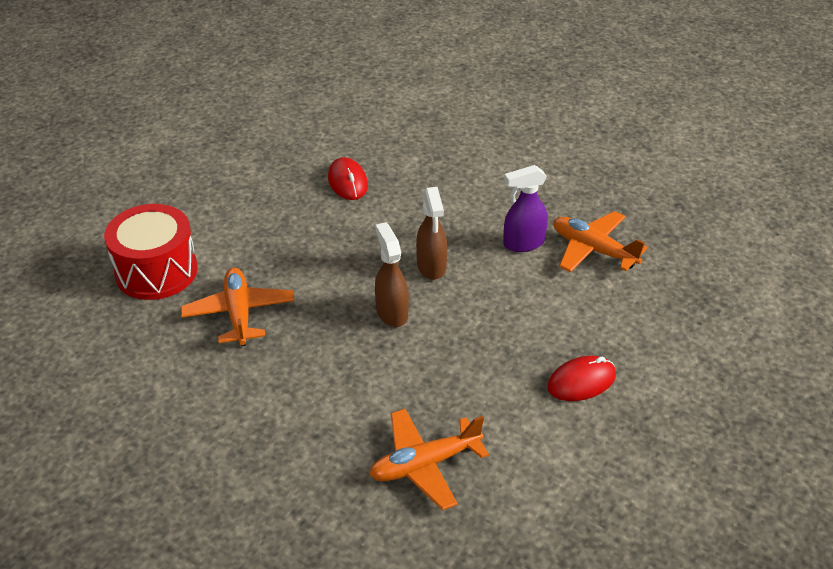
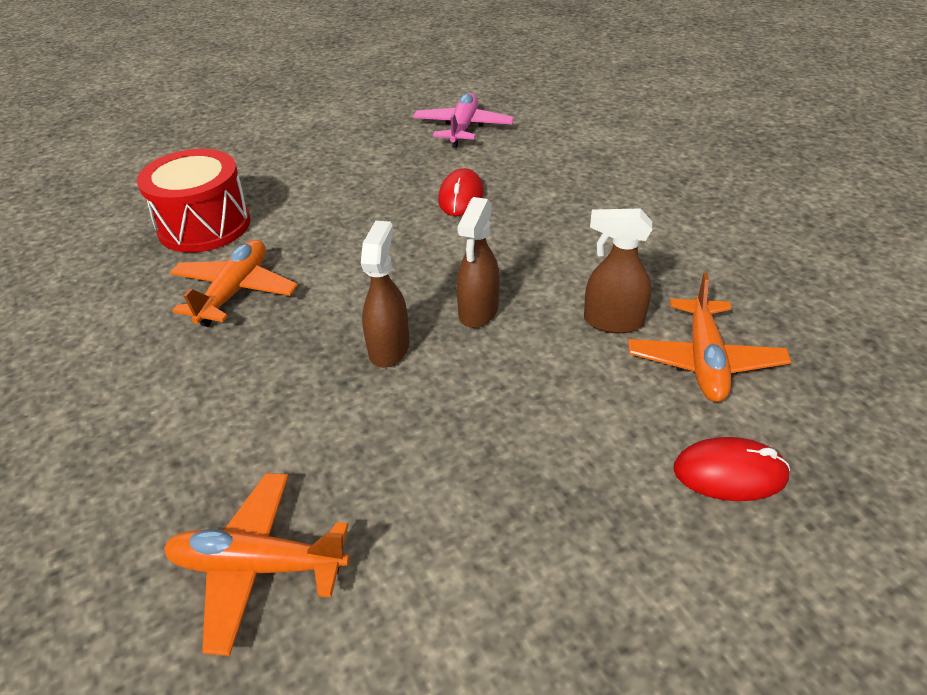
camera: 30 degrees right, 0 degrees up
purple spray bottle [503,165,548,252] -> brown spray bottle [584,209,652,333]
red mouse [547,356,616,401] -> red mouse moved to [673,437,790,501]
orange plane [553,211,648,272] -> orange plane turned 150 degrees counterclockwise [628,273,791,402]
none -> pink plane [413,93,514,148]

